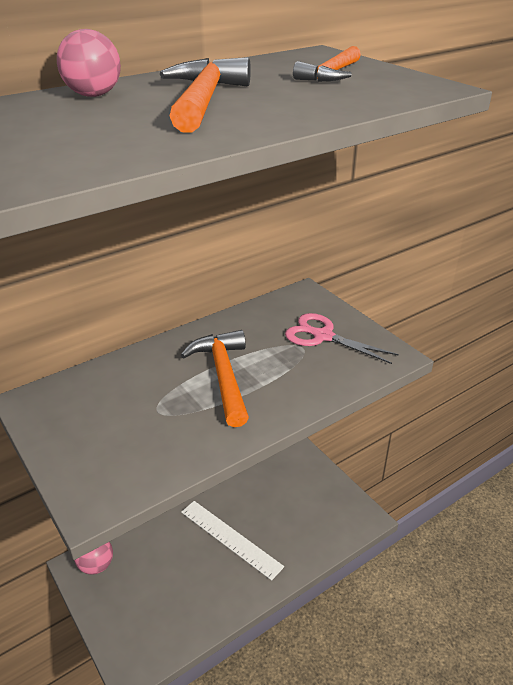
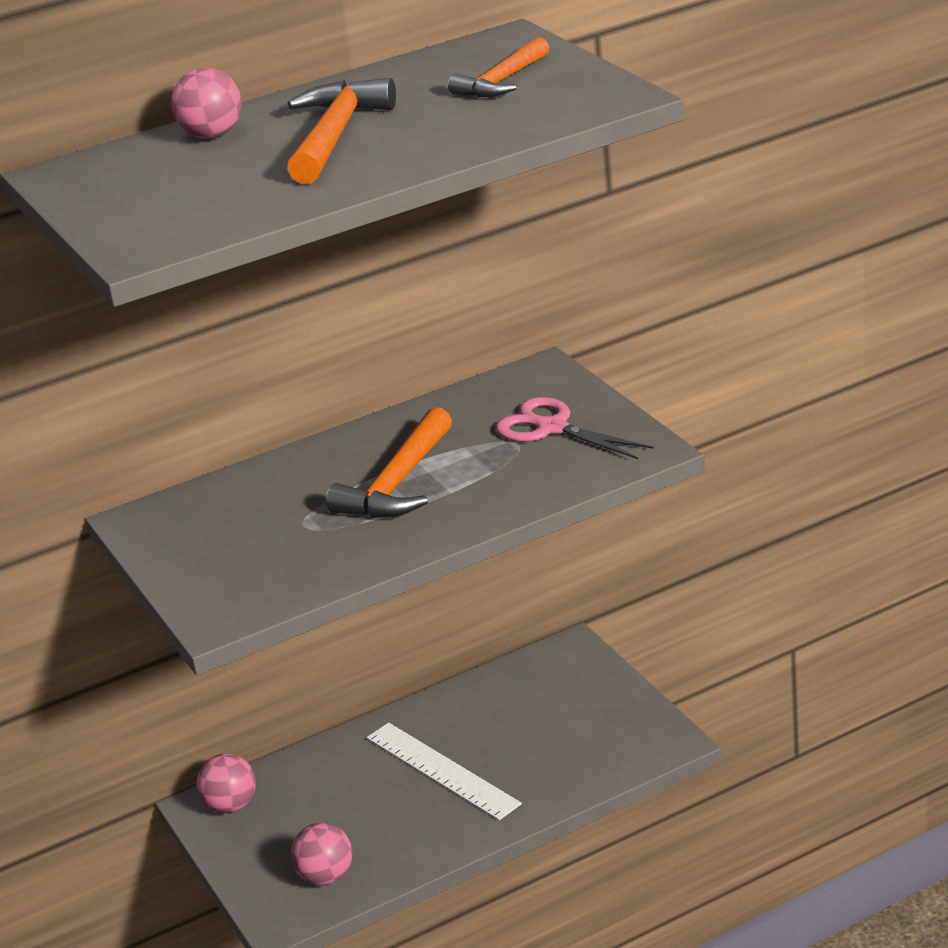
camera: 10 degrees right, 5 degrees down
orange hammer [181,330,249,427] -> orange hammer turned 150 degrees counterclockwise [326,407,452,518]
none -> pink ball [291,822,352,886]

